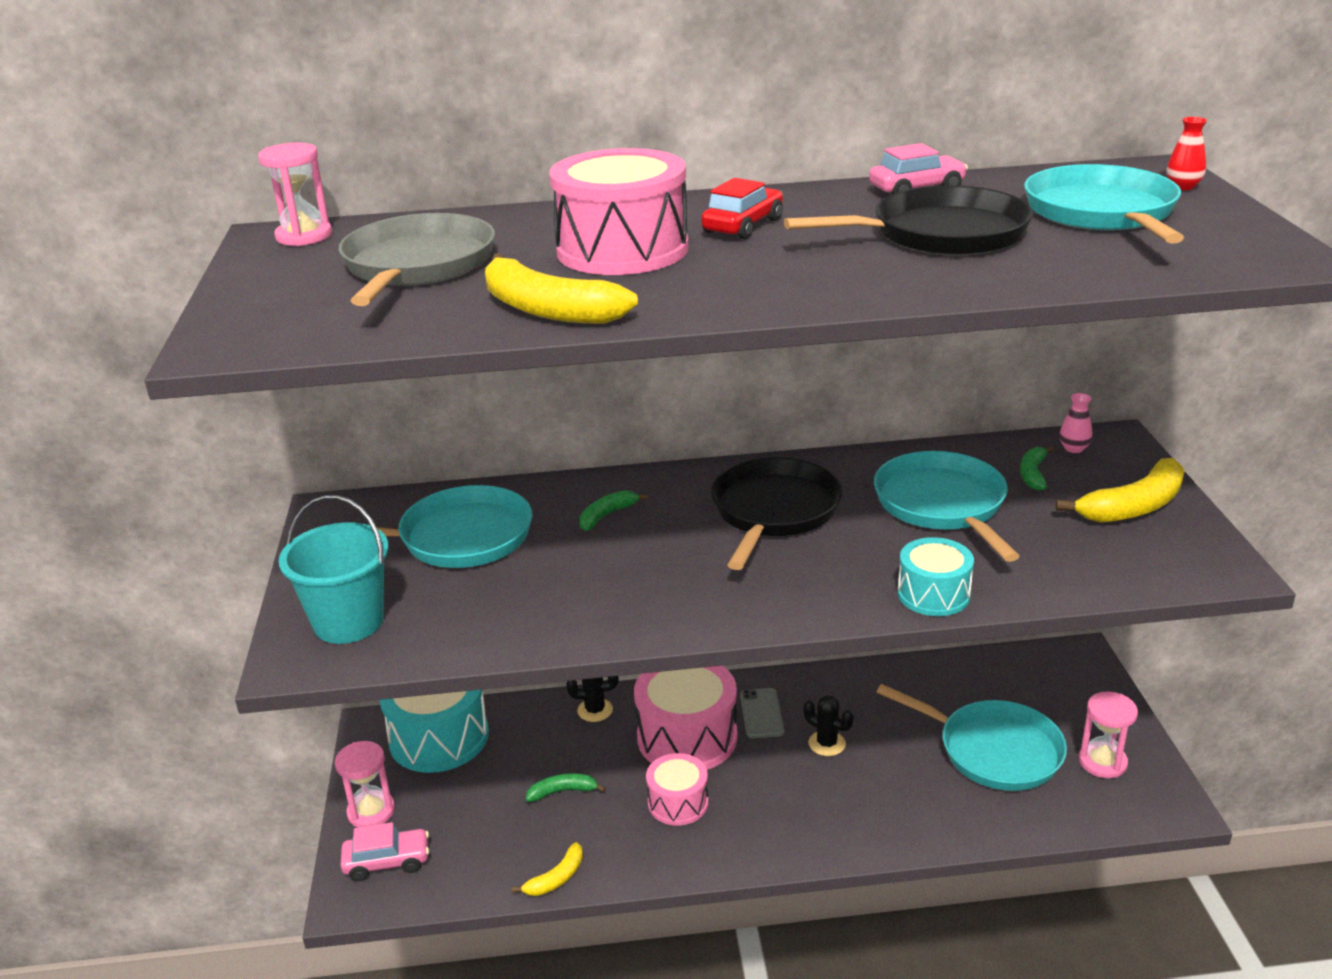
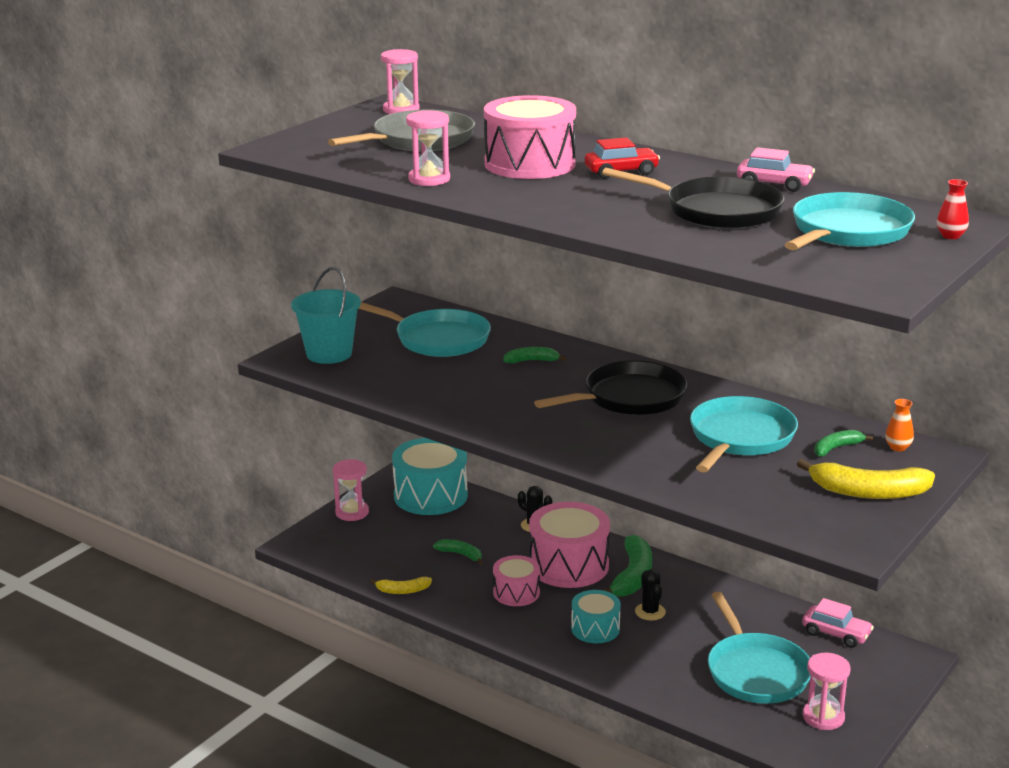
camera: 40 degrees right, 5 degrees down
pink car [340,822,429,881] -> pink car moved to [802,598,874,648]
yellow banana [485,253,638,324] -> pink hourglass [406,110,450,186]
grey phone [740,688,785,738] -> green banana [603,535,652,597]
turquoise drum [898,537,974,616] -> turquoise drum moved to [571,590,621,643]
pink vase [1059,393,1092,453] -> orange vase [885,399,914,451]

